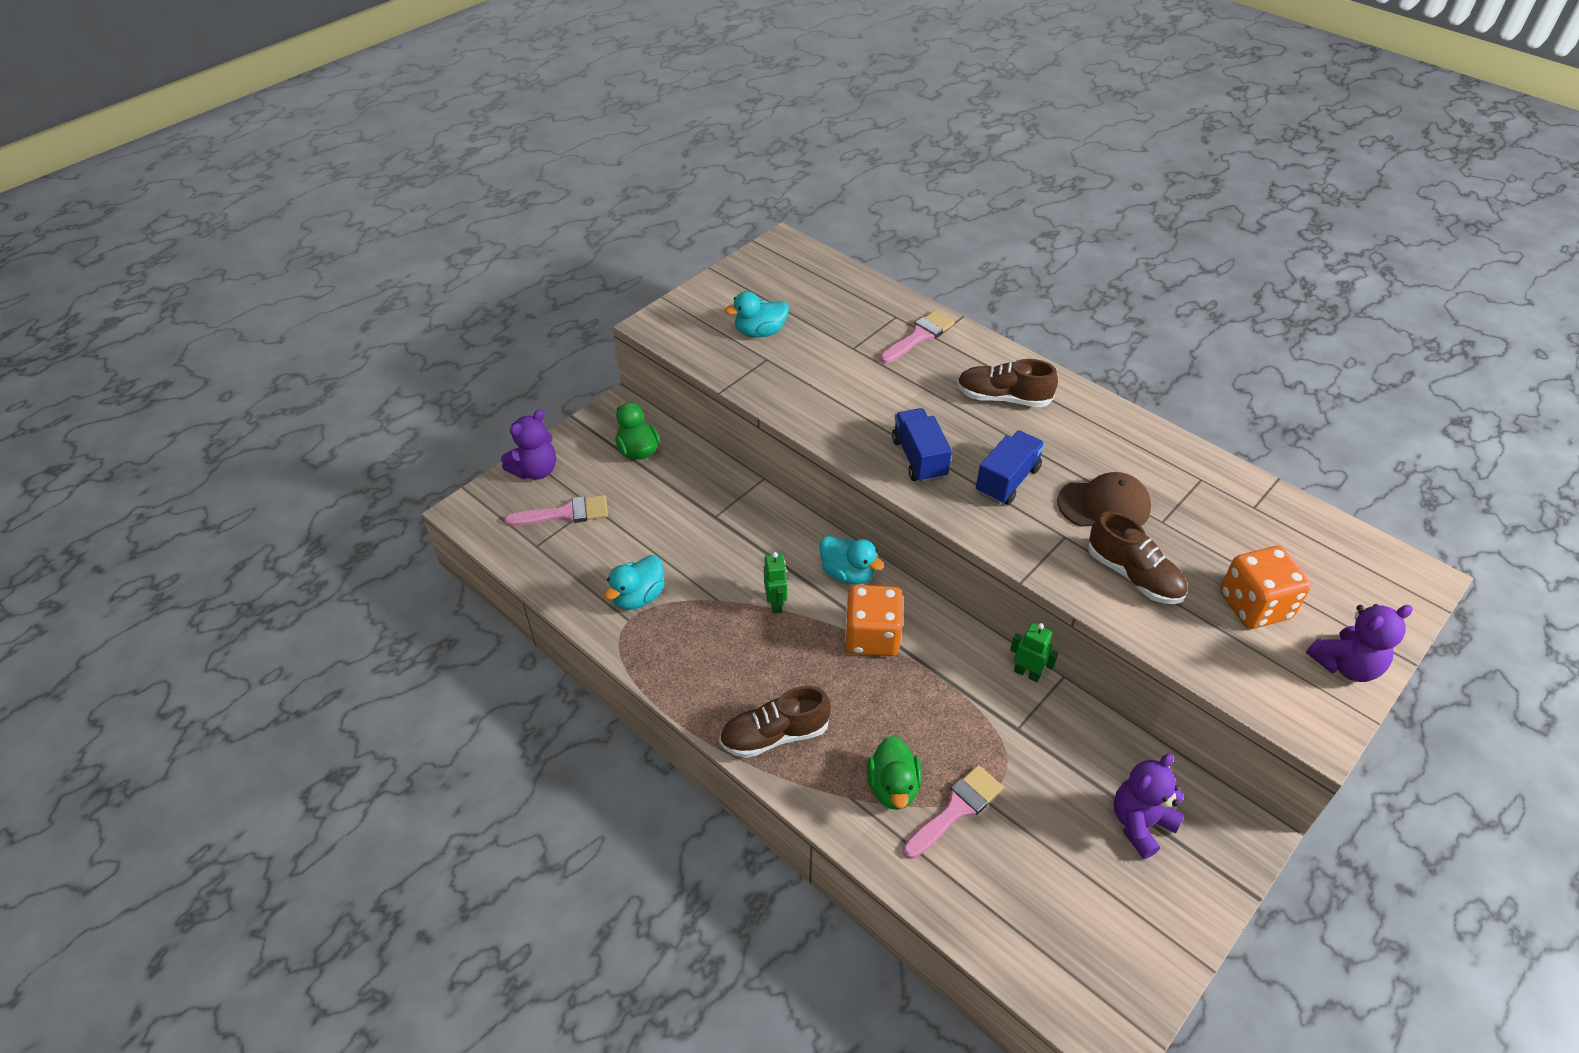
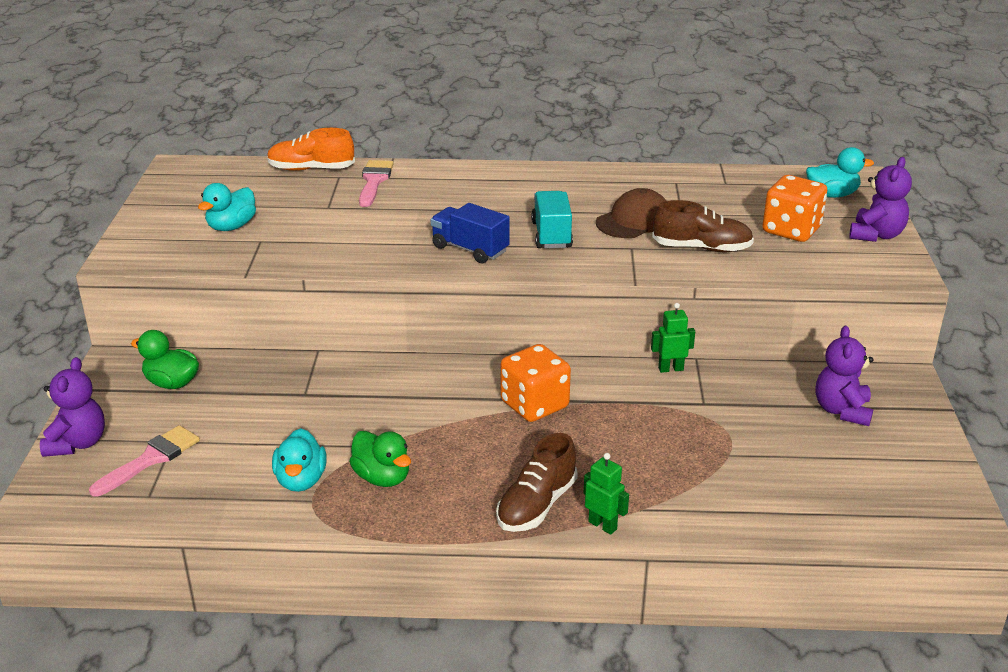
camera: 40 degrees left, 15 degrees down
green robot [764,552,787,613] -> green robot moved to [583,453,629,535]
turquoise duck [820,536,884,585] -> turquoise duck moved to [806,147,874,198]
green duck [867,736,922,810] -> green duck moved to [349,431,411,487]
pink brush [903,765,1003,859] -> none
brown shoe [957,359,1058,407] -> none
blue truck [976,431,1045,505] -> turquoise truck [531,191,573,248]
none -> orange shoe [267,128,355,171]

